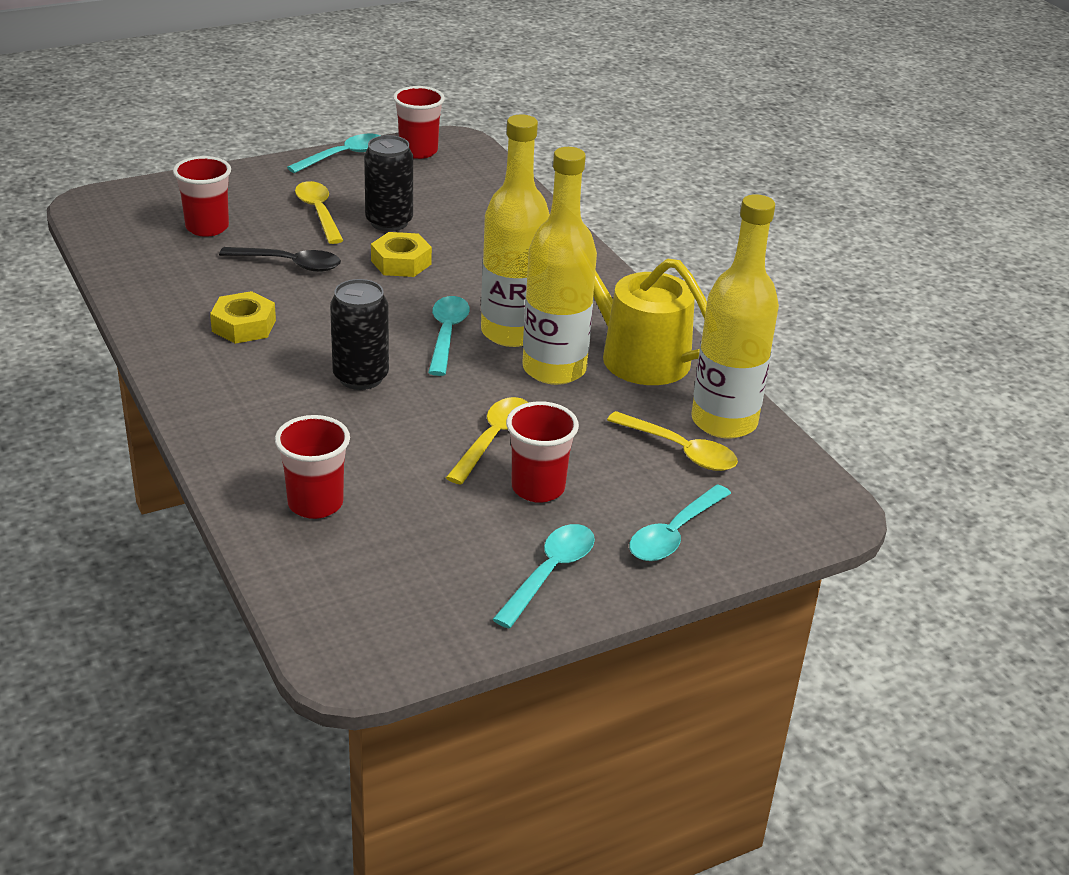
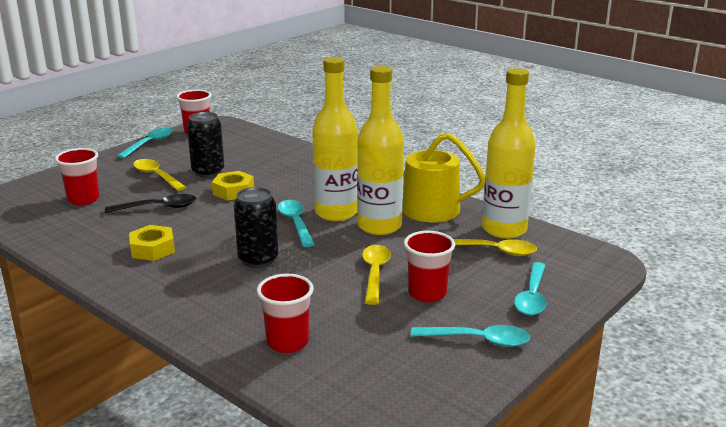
camera: 20 degrees left, 10 degrees down
turquoise spoon [492,524,595,628] -> turquoise spoon turned 90 degrees clockwise [411,325,530,347]

